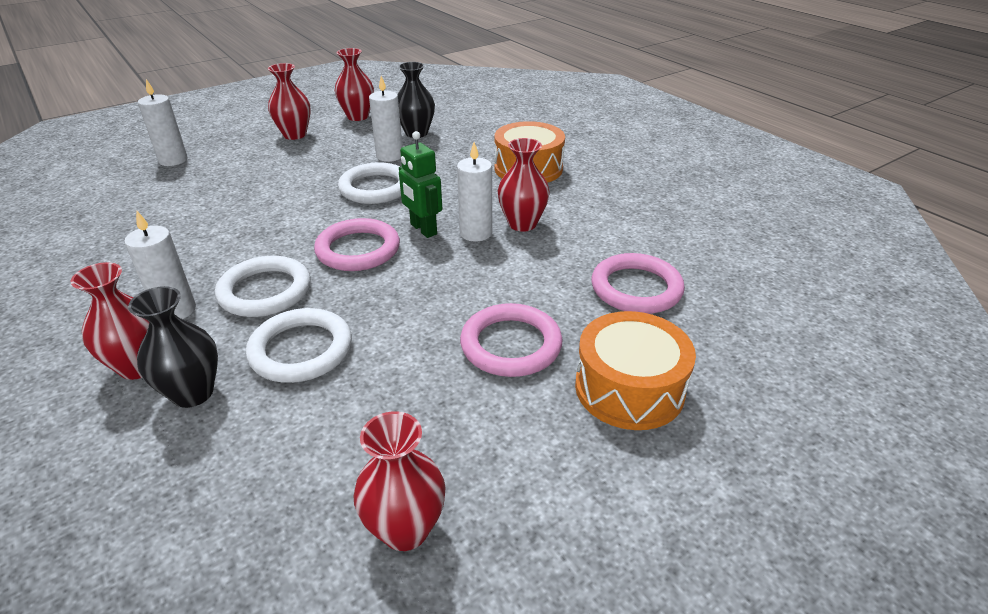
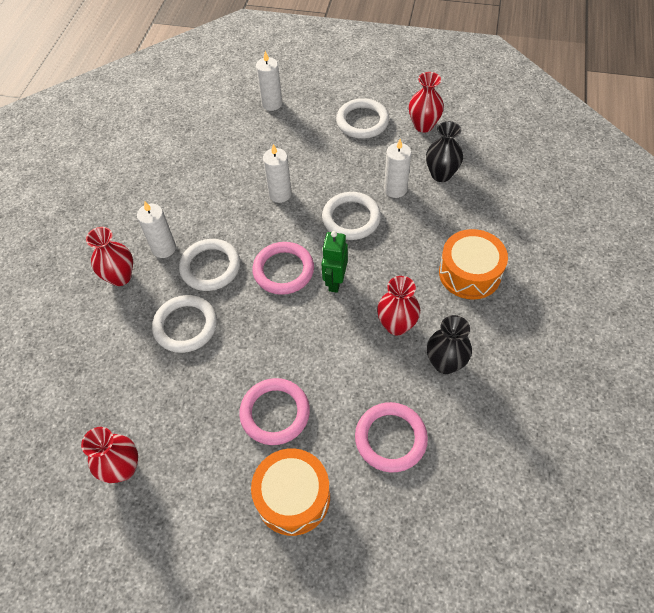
camera: 50 degrees right, 20 degrees up
black vase [128,286,218,408] -> black vase moved to [427,315,472,374]
red vase [268,63,311,140] -> white ring [336,98,389,139]
white candle [457,142,492,241] -> white candle moved to [263,144,292,203]

